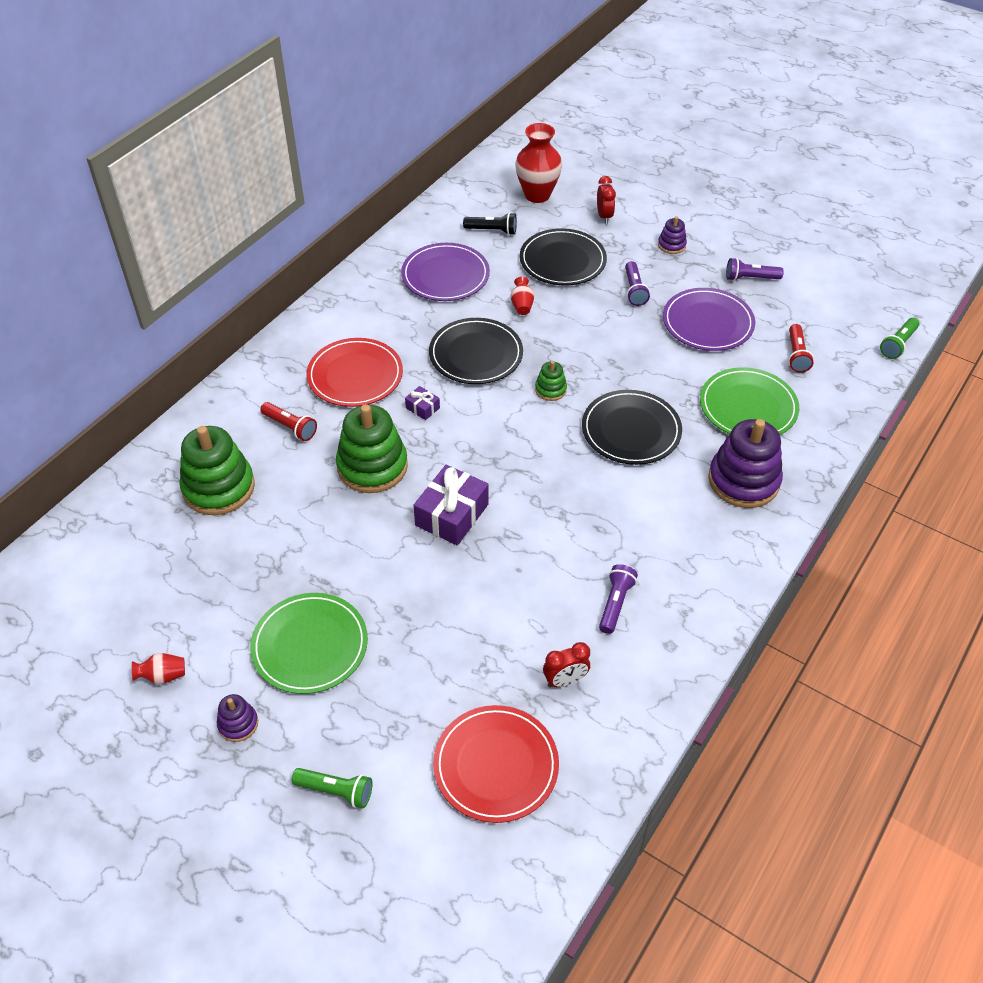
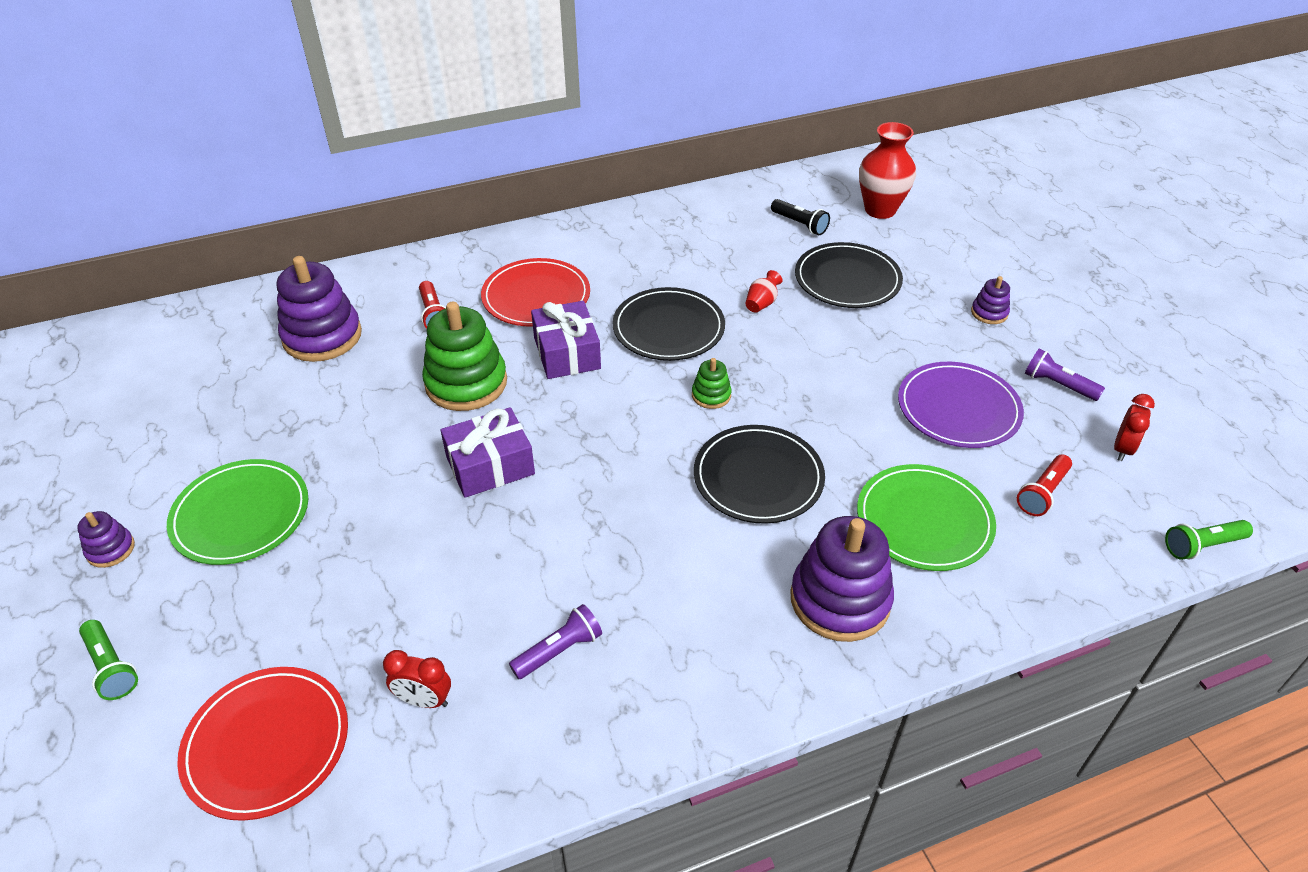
camera: 35 degrees right, 5 degrees down
red vase [132,653,185,685] -> none
green stacking toy [179,426,255,515] -> purple stacking toy [277,256,362,362]
purple plate [401,243,490,301] -> none
purple gift [405,386,440,420] -> purple gift [531,301,601,379], size x2.09
red clock [597,176,616,224] -> red clock moved to [1114,394,1155,461]
purple flashlight [625,261,650,306] -> none

